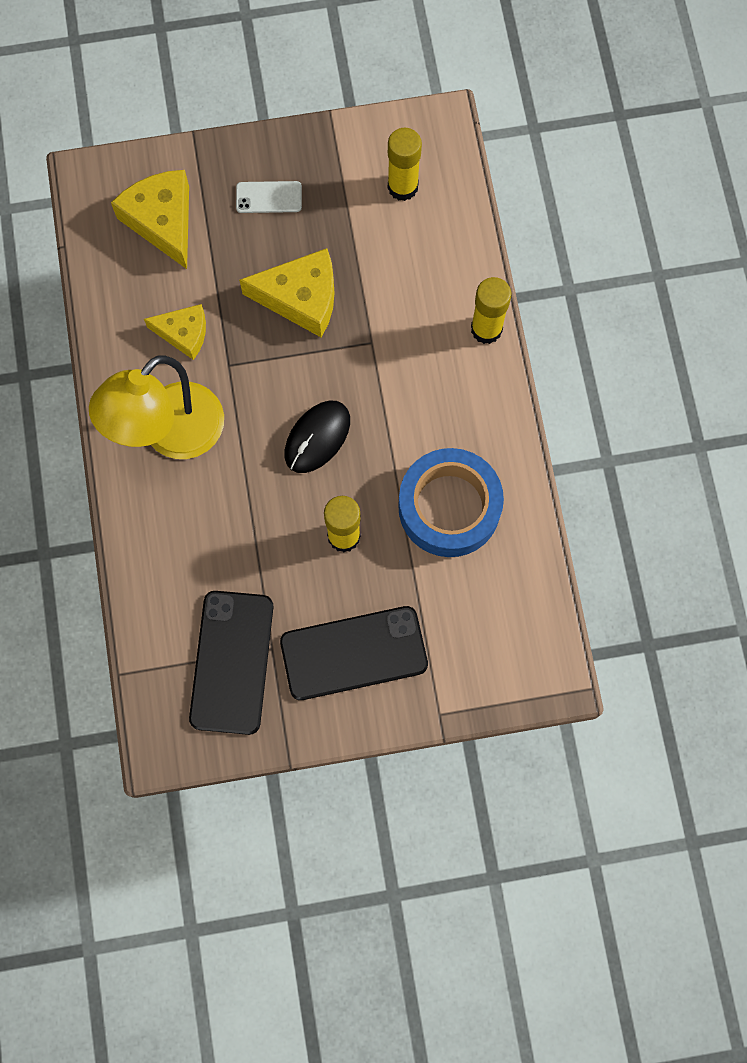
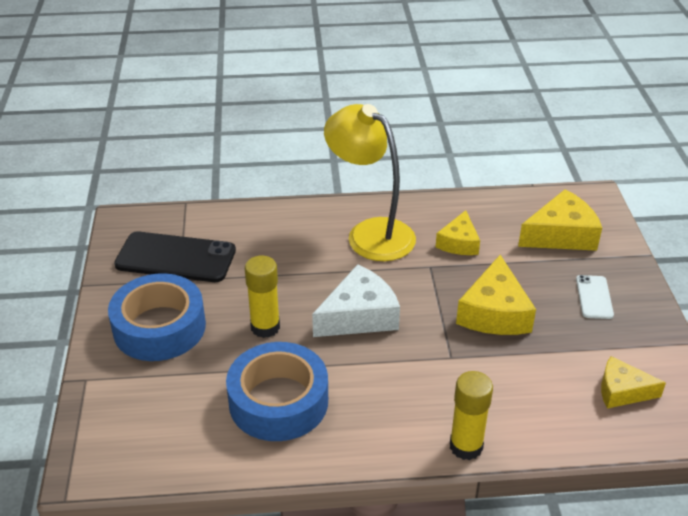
camera: 95 degrees right, 35 degrees down
black phone [280,606,428,700] -> blue tape [108,273,206,361]
black mouse [285,401,350,473] -> white cheese [312,264,400,337]
yellow glue stick [388,128,422,201] -> yellow cheese [601,356,666,409]

